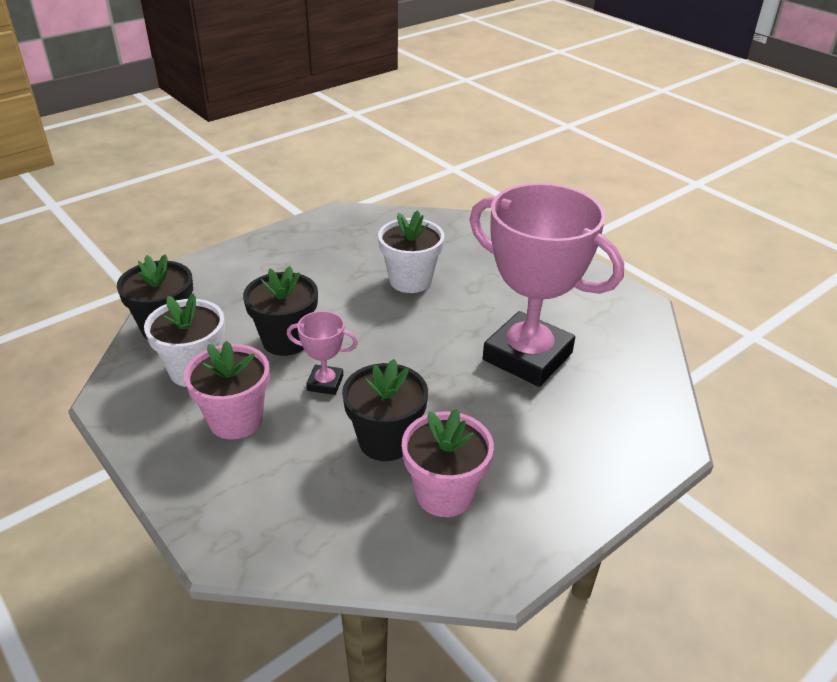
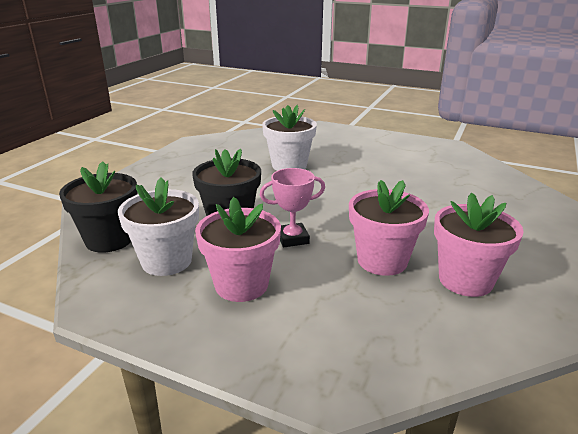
camera: 25 degrees left, 10 degrees down
black flower pot [342,359,428,461] -> pink flower pot [349,180,429,276]
pink trophy [470,183,624,387] -> none

